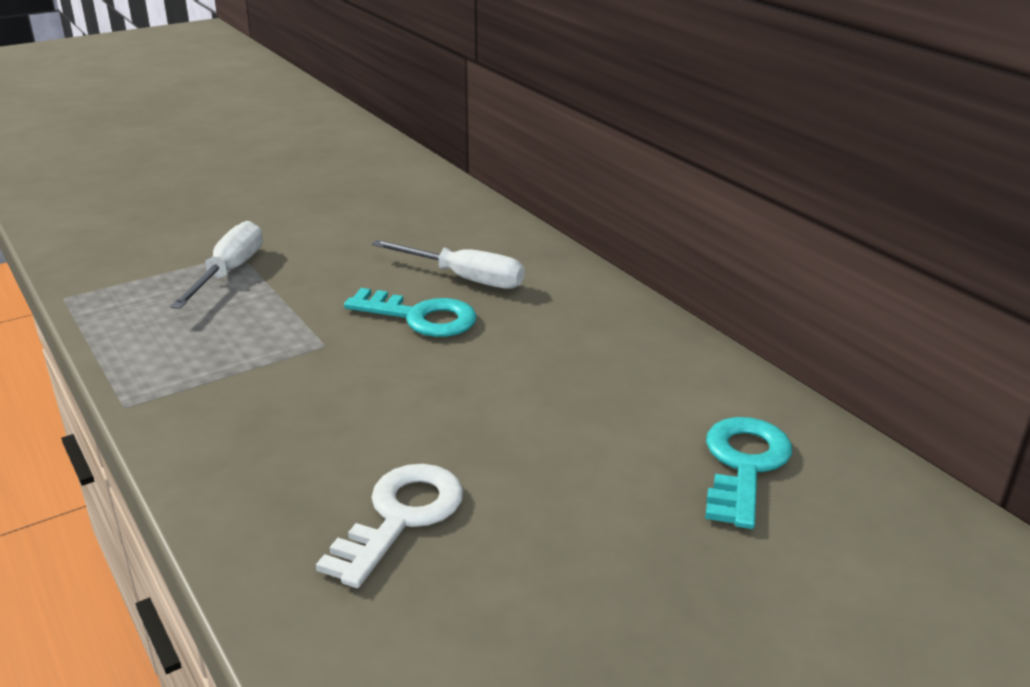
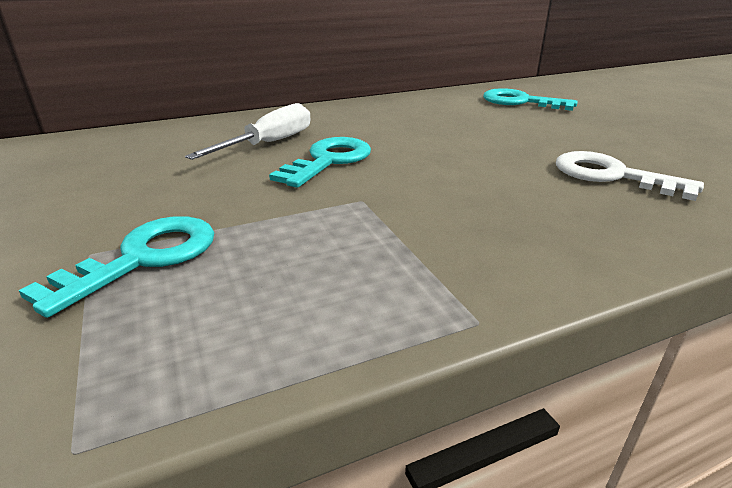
camera: 80 degrees left, 0 degrees up
white screwdriver [170,221,263,309] -> turquoise key [19,216,215,318]

